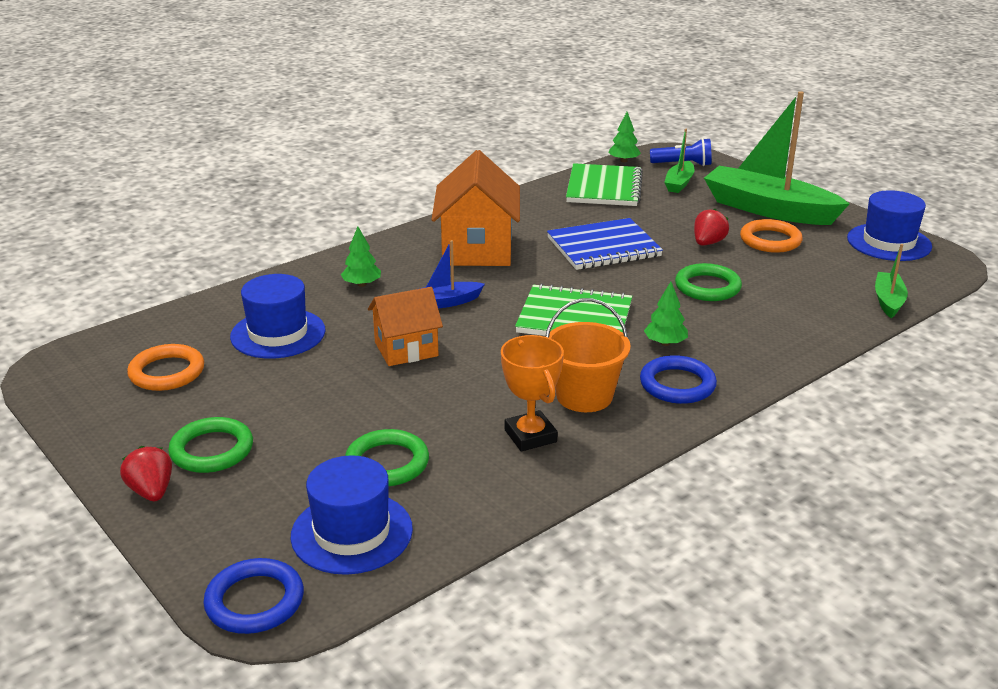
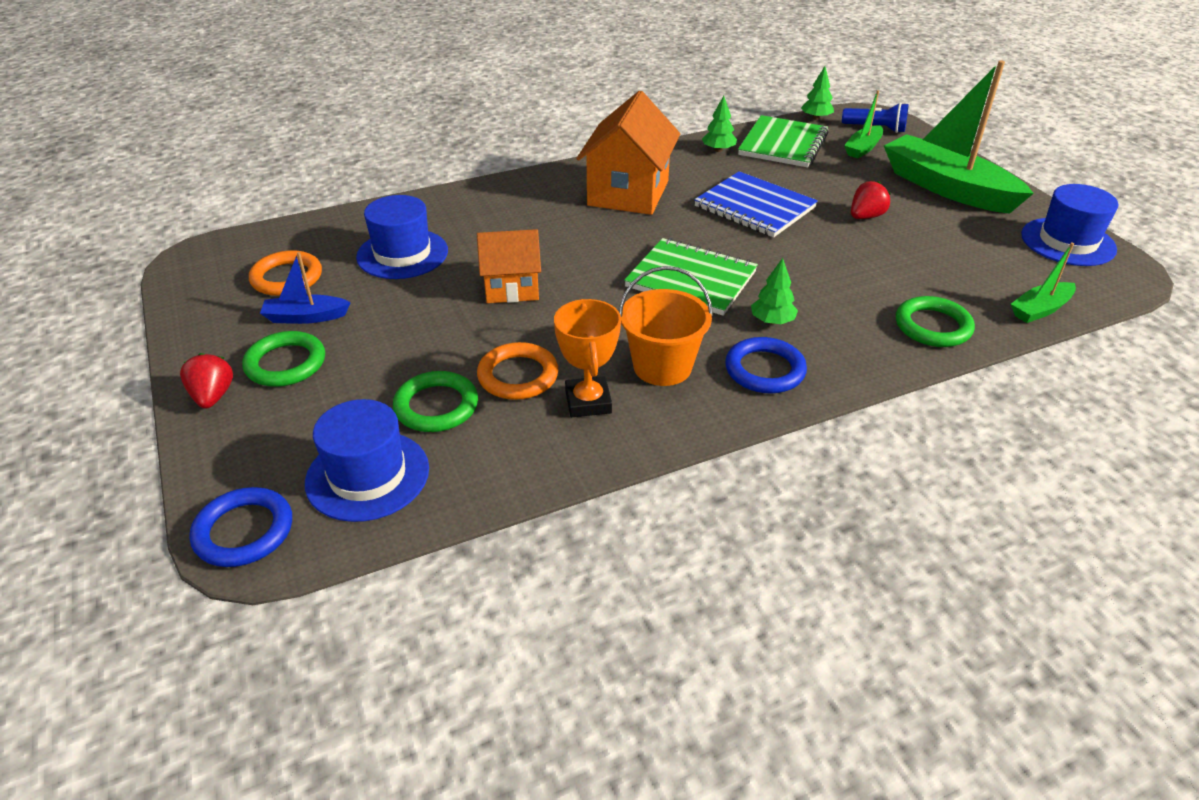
camera: 15 degrees right, 10 degrees up
green tree [341,226,381,287] -> green tree moved to [702,96,737,152]
blue boat [420,240,485,308] -> blue boat moved to [260,252,351,324]
blue notebook [547,218,663,270] -> blue notebook turned 45 degrees clockwise [694,171,818,237]
green ring [675,263,742,301] -> green ring moved to [896,296,975,347]
orange ring [740,219,803,253] -> orange ring moved to [477,342,558,400]
green boat [875,244,908,318] -> green boat turned 150 degrees counterclockwise [1011,243,1076,323]

